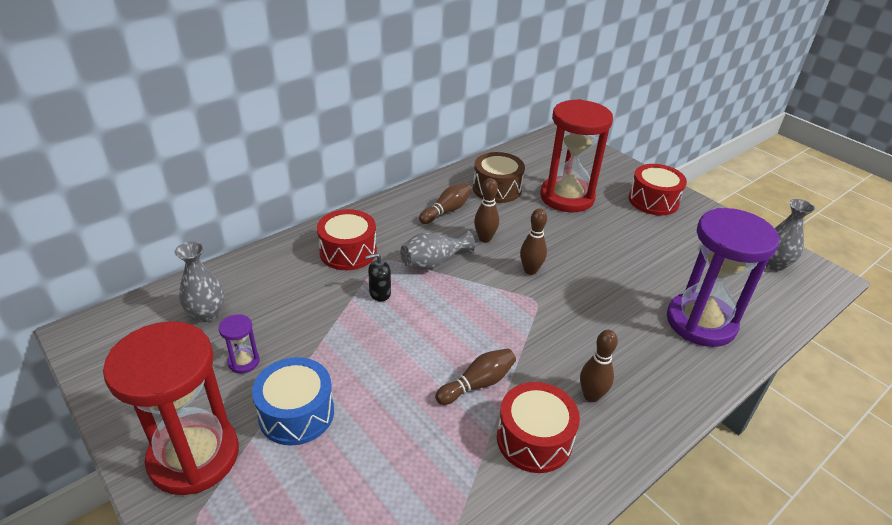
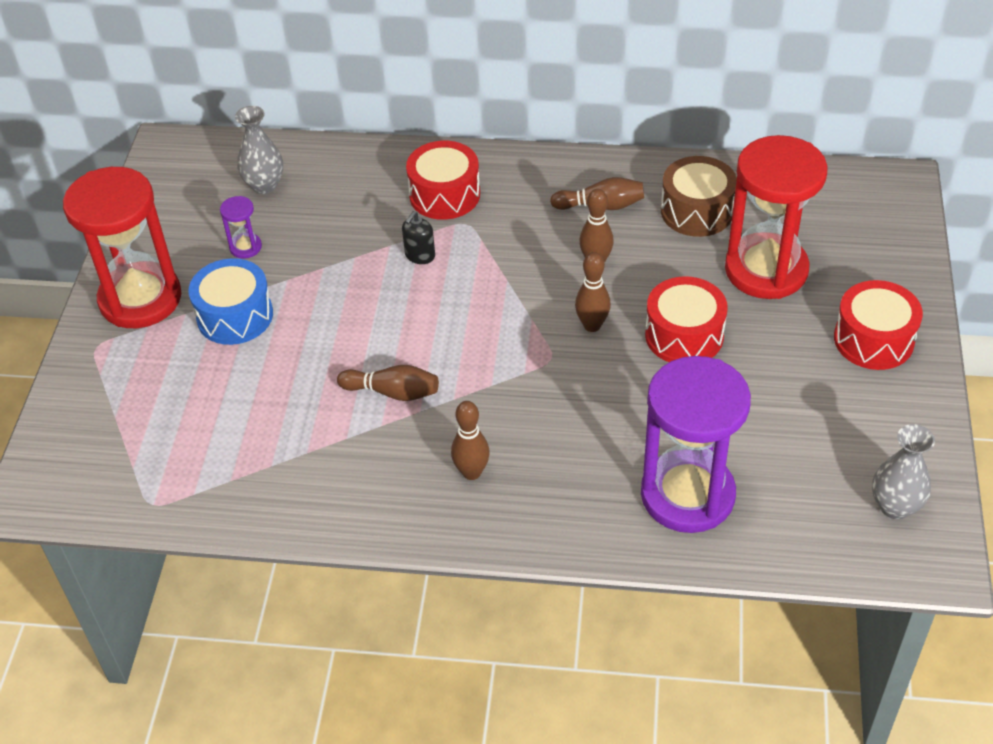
camera: 50 degrees right, 10 degrees up
black soap dispenser [365,253,391,302] -> black soap dispenser turned 90 degrees counterclockwise [402,211,435,264]
grey vase [400,231,475,270] -> none
red drum [497,382,580,473] -> red drum moved to [645,276,727,362]

